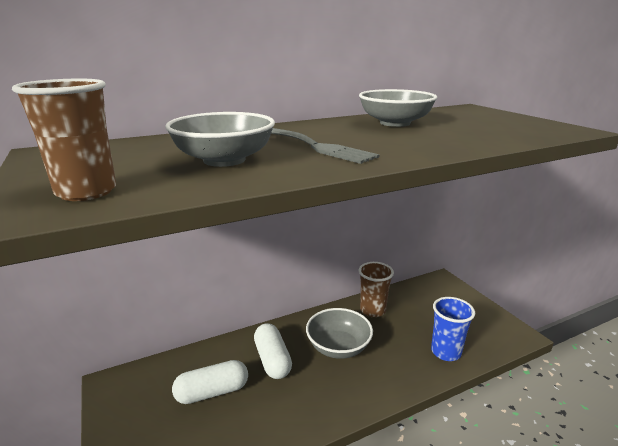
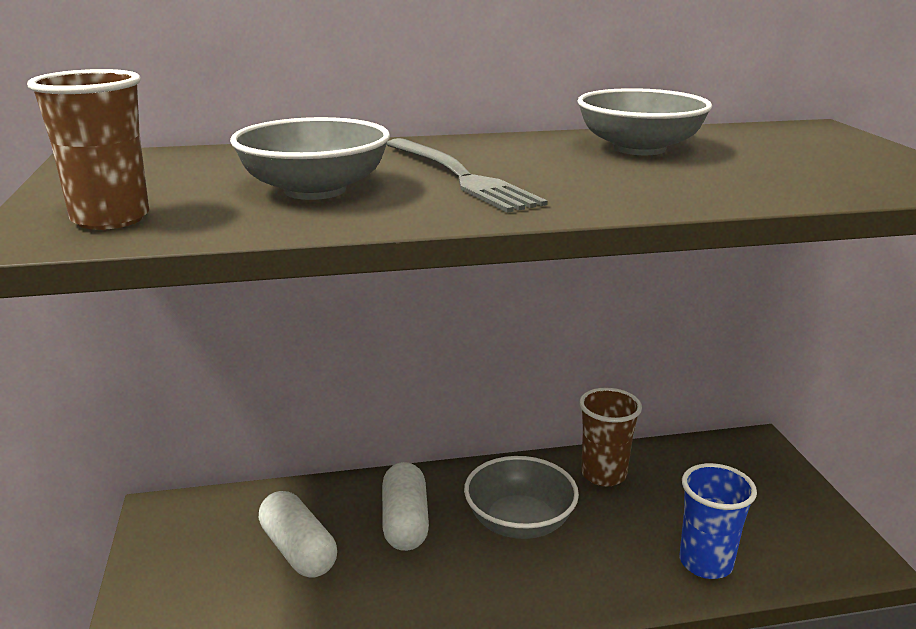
camera: 15 degrees right, 0 degrees up
white capsule [172,360,248,404] -> white capsule turned 60 degrees clockwise [259,491,337,578]

